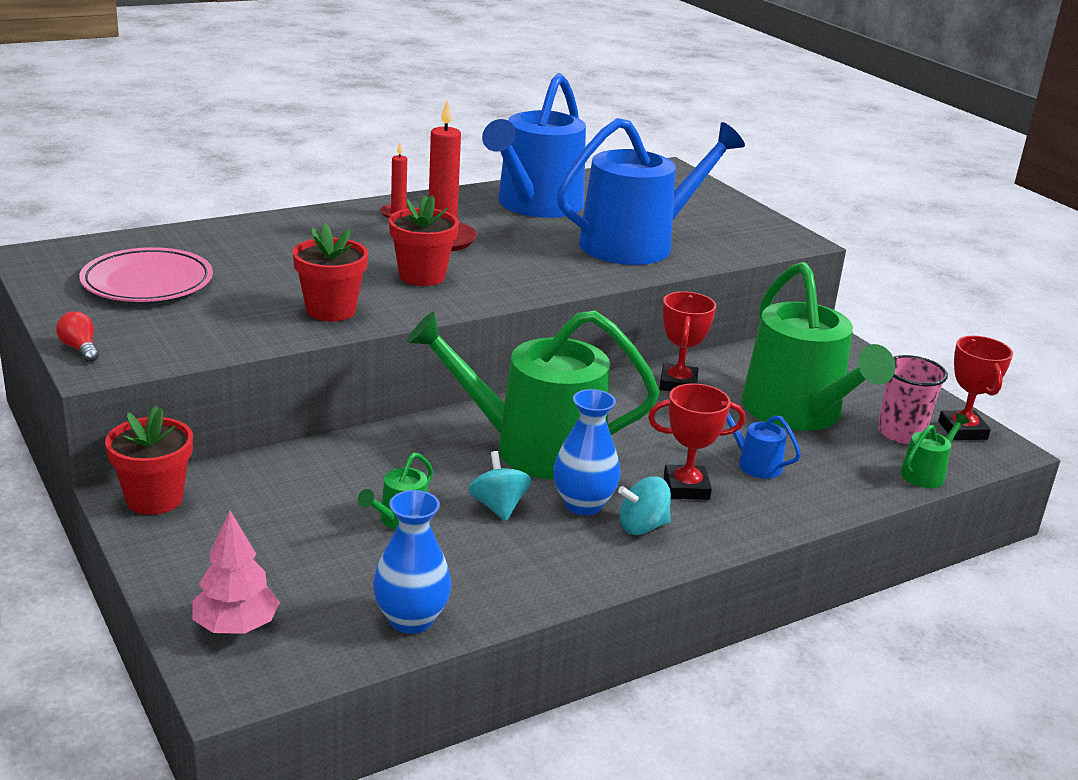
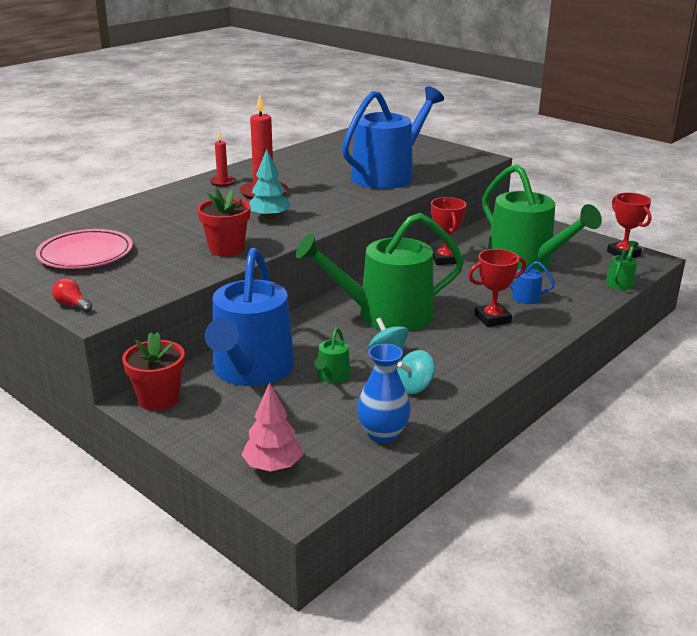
camera: 15 degrees left, 0 degrees up
red flower pot [389,195,459,286] -> turquoise tree [249,149,290,220]
blue watering can [482,73,586,218] -> blue watering can moved to [205,248,295,386]
blue vase [553,389,621,515] -> none
turquoise spinning top [618,476,671,535] -> turquoise spinning top moved to [397,350,435,394]
pink cup [878,355,948,444] -> none

